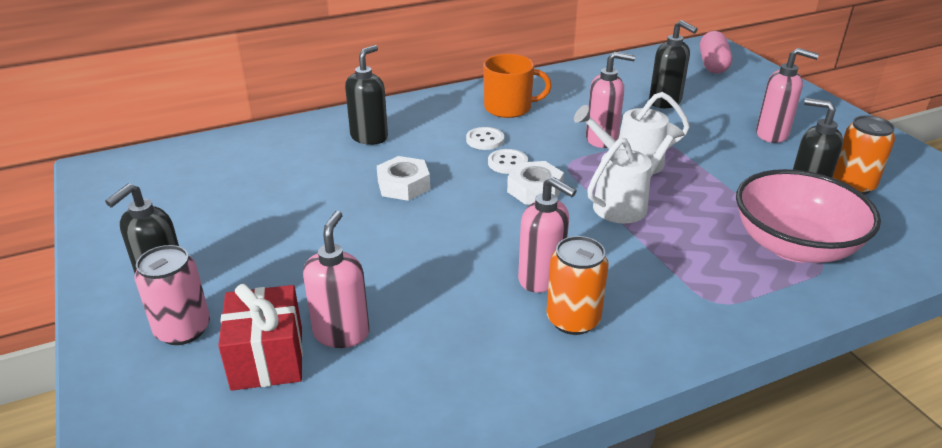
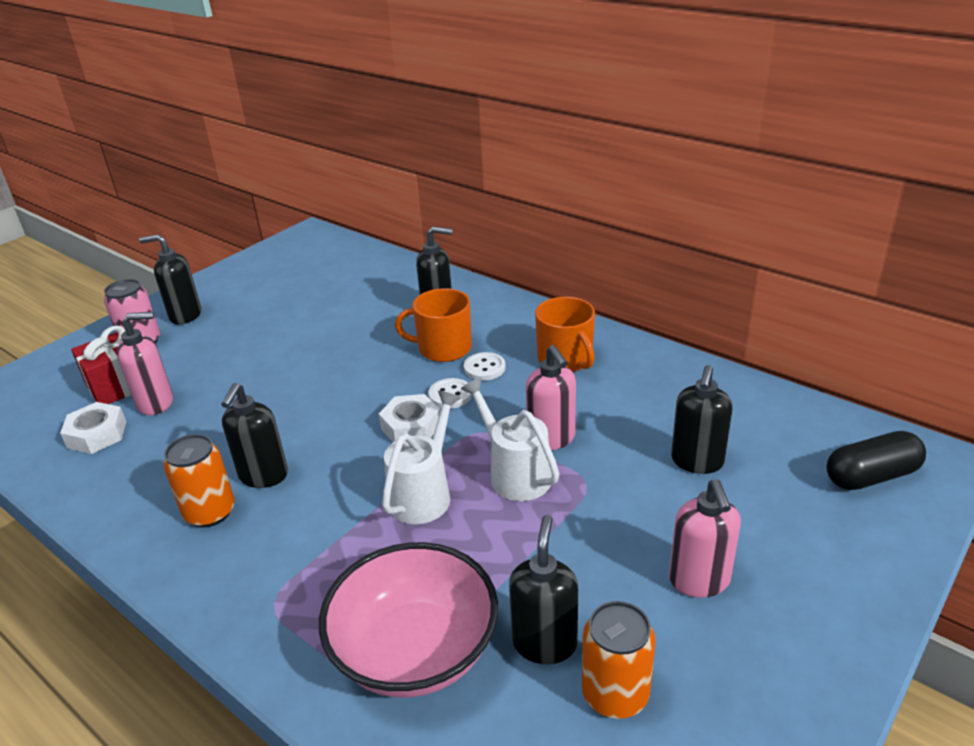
camera: 65 degrees right, 0 degrees up
white nut [377,156,430,201] -> white nut moved to [60,402,126,454]
pink soap dispenser [518,177,577,293] -> black soap dispenser [221,383,288,488]
white watering can [587,123,685,224] -> white watering can turned 90 degrees counterclockwise [382,391,461,524]
pink capsule [700,31,732,74] -> black capsule [826,431,926,490]
none -> orange mug [395,288,472,362]

